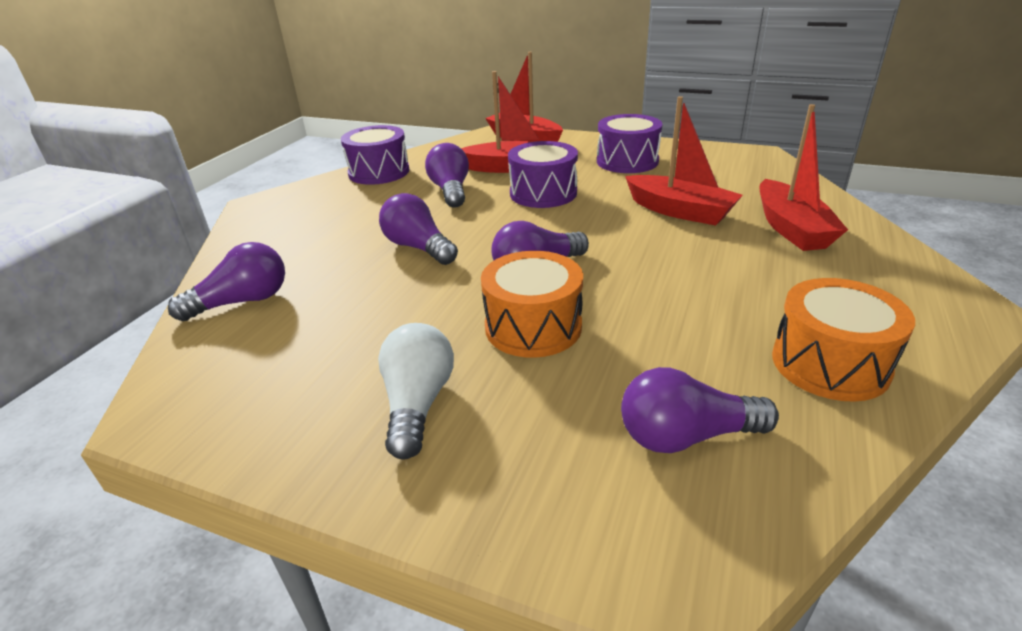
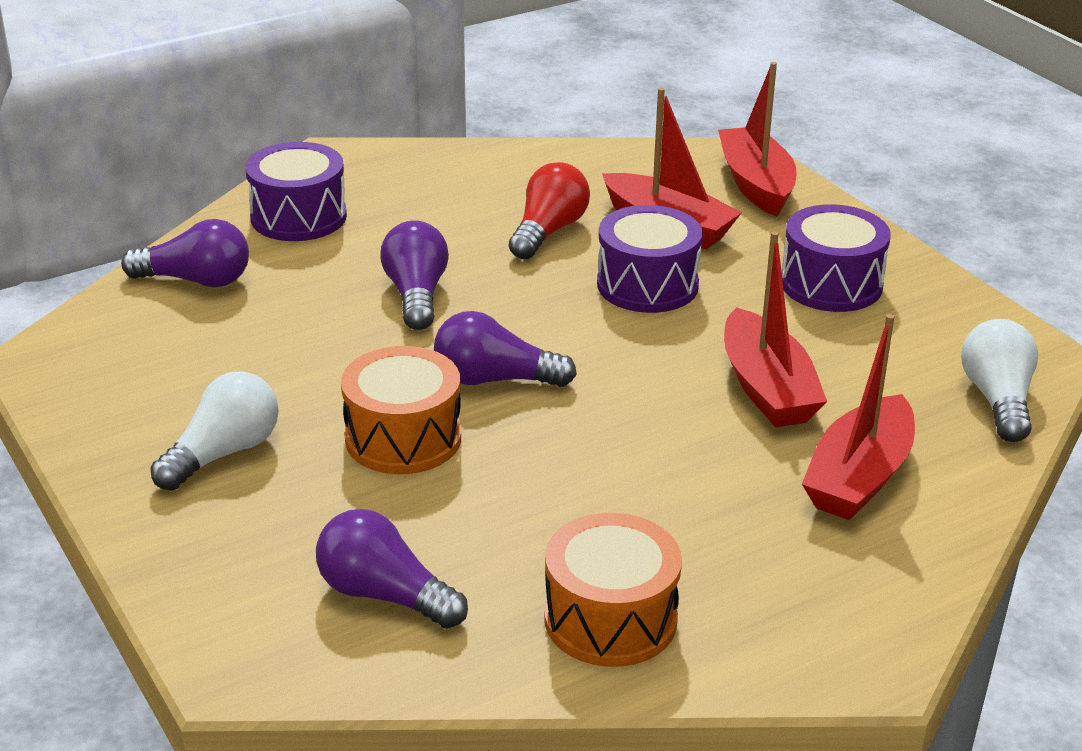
camera: 35 degrees right, 0 degrees up
purple drum [341,125,409,185] -> purple drum moved to [245,142,347,241]
purple light bulb [425,143,469,208] -> red light bulb [509,162,590,259]
none -> white light bulb [961,319,1038,442]

